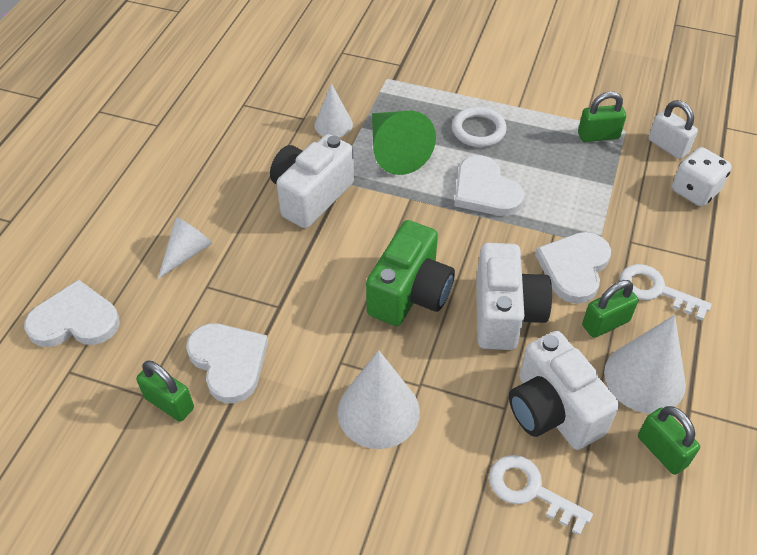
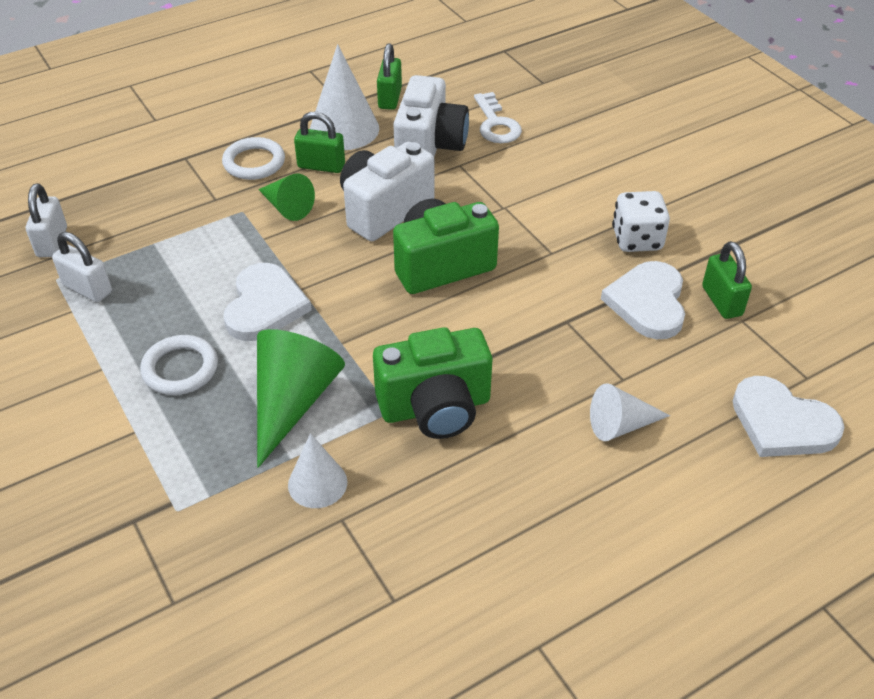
camera: 140 degrees left, 5 degrees down
white camera [270,134,354,228] -> green camera [373,327,492,439]
white cone [337,350,420,449] -> none
white heart [535,232,611,304] -> green cone [258,174,315,221]
green padlock [578,91,626,142] -> white padlock [52,232,112,302]
white key [620,264,712,321] -> white ring [222,137,285,180]
white dice [672,147,732,206] -> white dice moved to [612,191,670,252]

